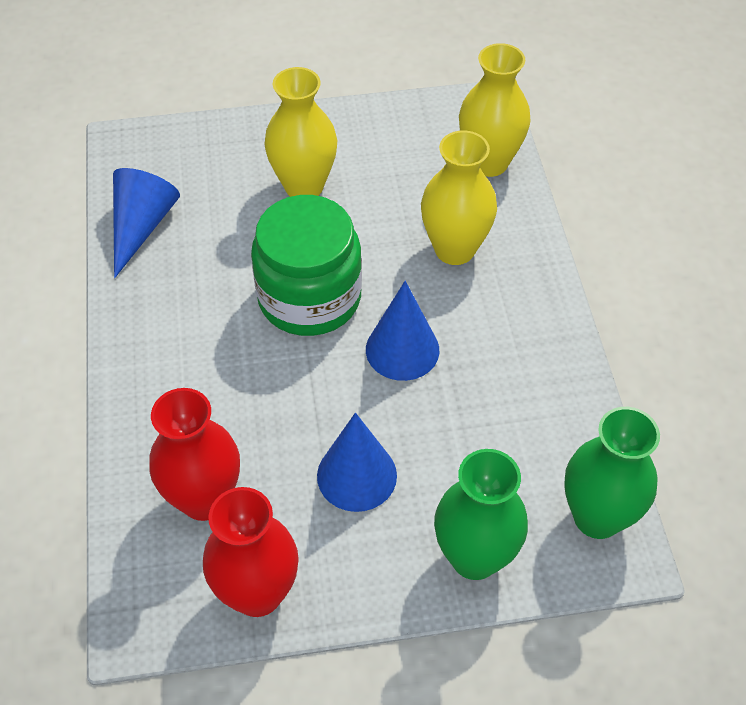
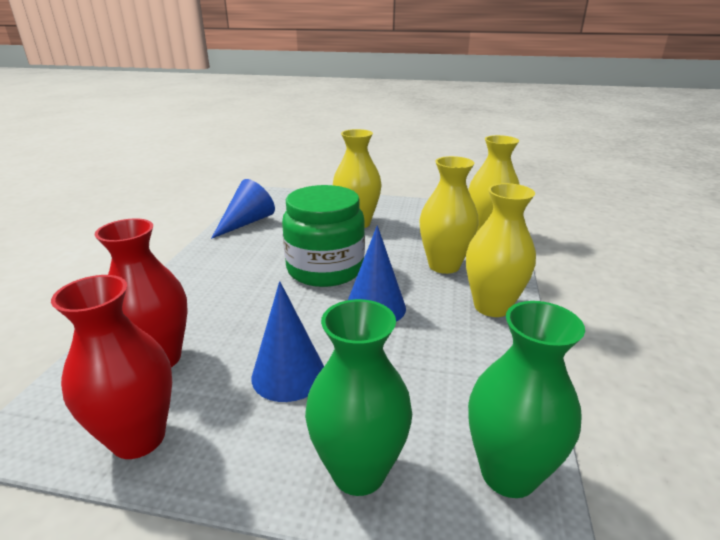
camera: 20 degrees right, 25 degrees down
none -> yellow vase [466,183,536,317]

